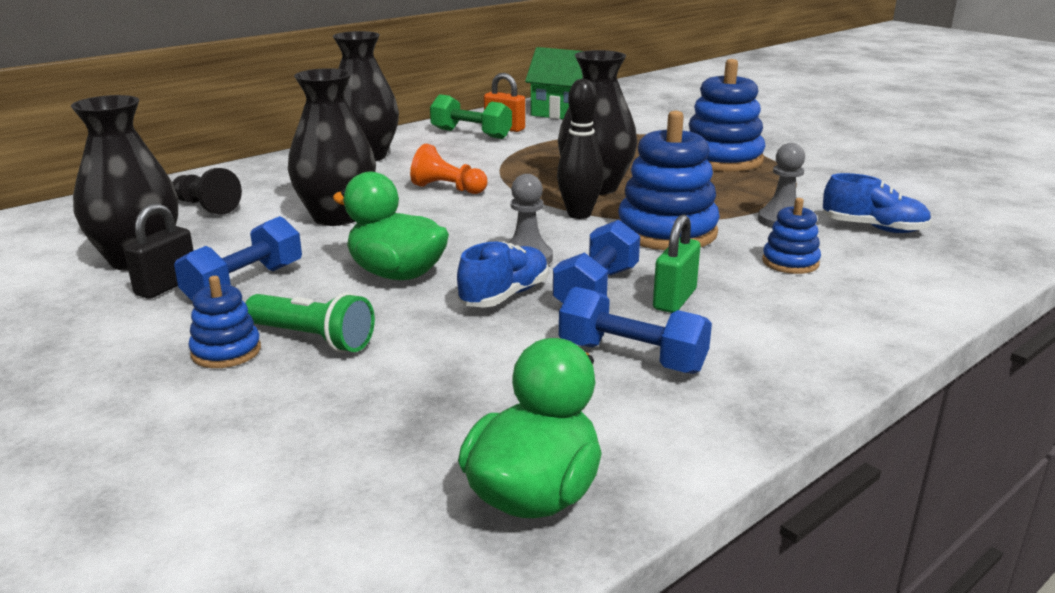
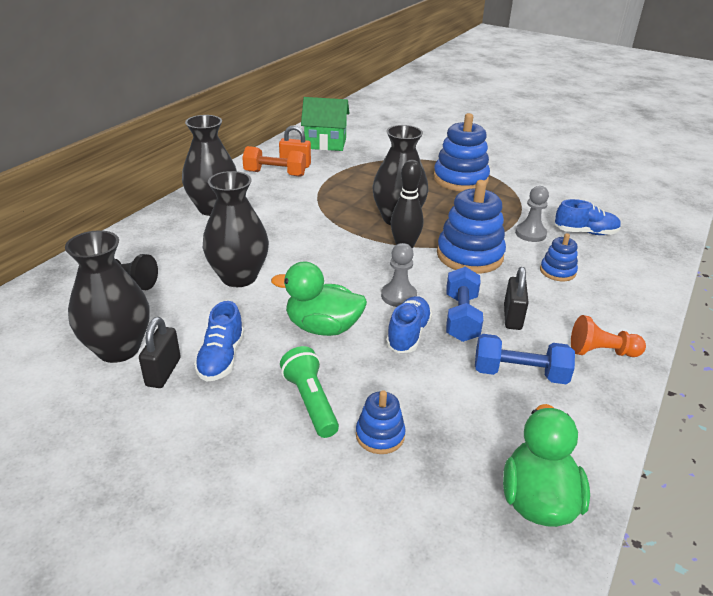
camera: 20 degrees left, 10 degrees up
blue dumbbell [174,216,302,301] -> blue shoe [194,301,244,381]
blue stacking toy [188,276,261,368] -> blue stacking toy moved to [356,390,406,454]
green flashlight [246,292,375,352] -> green flashlight turned 120 degrees counterclockwise [280,346,339,438]
orange pawn [410,143,488,194] -> orange pawn moved to [571,315,646,357]
green dumbbell [430,94,512,139] -> orange dumbbell [242,146,306,177]
green padlock [653,214,701,313] -> black padlock [504,267,529,330]

